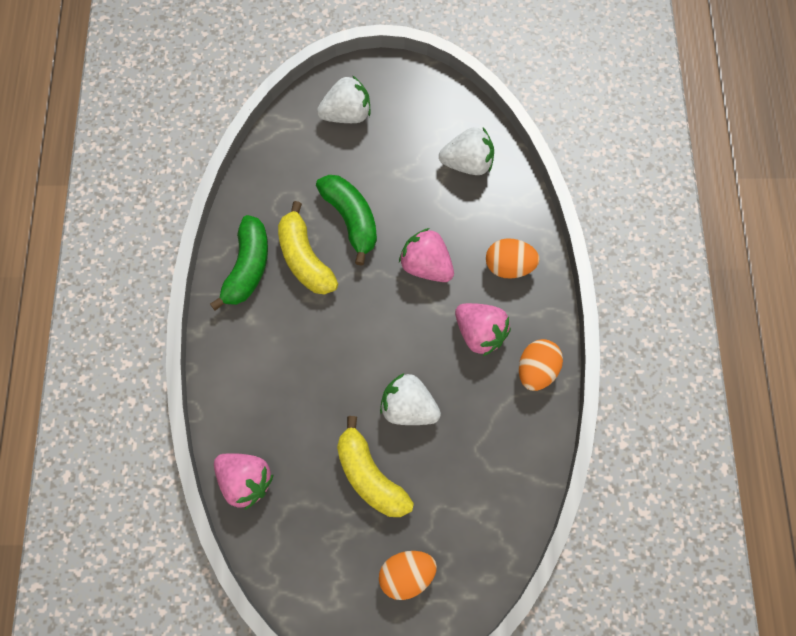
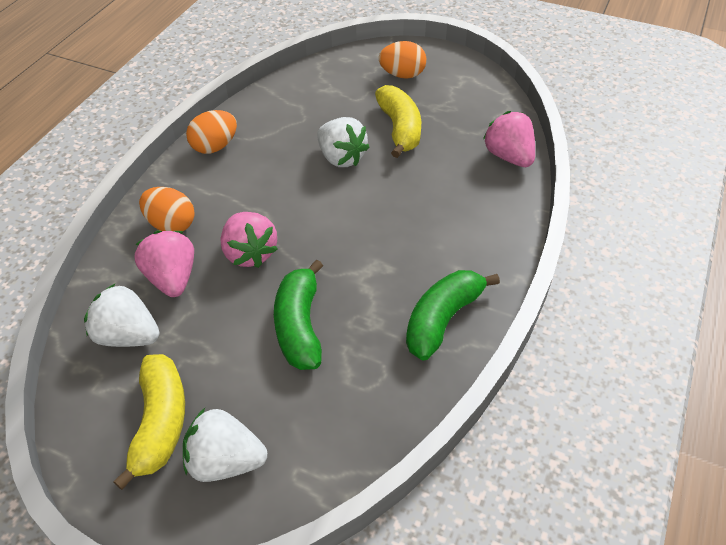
camera: 155 degrees left, 20 degrees down
yellow banana [278,201,338,295] -> yellow banana moved to [113,354,185,490]
pink strawberry [455,303,511,356] -> pink strawberry moved to [134,230,194,297]

